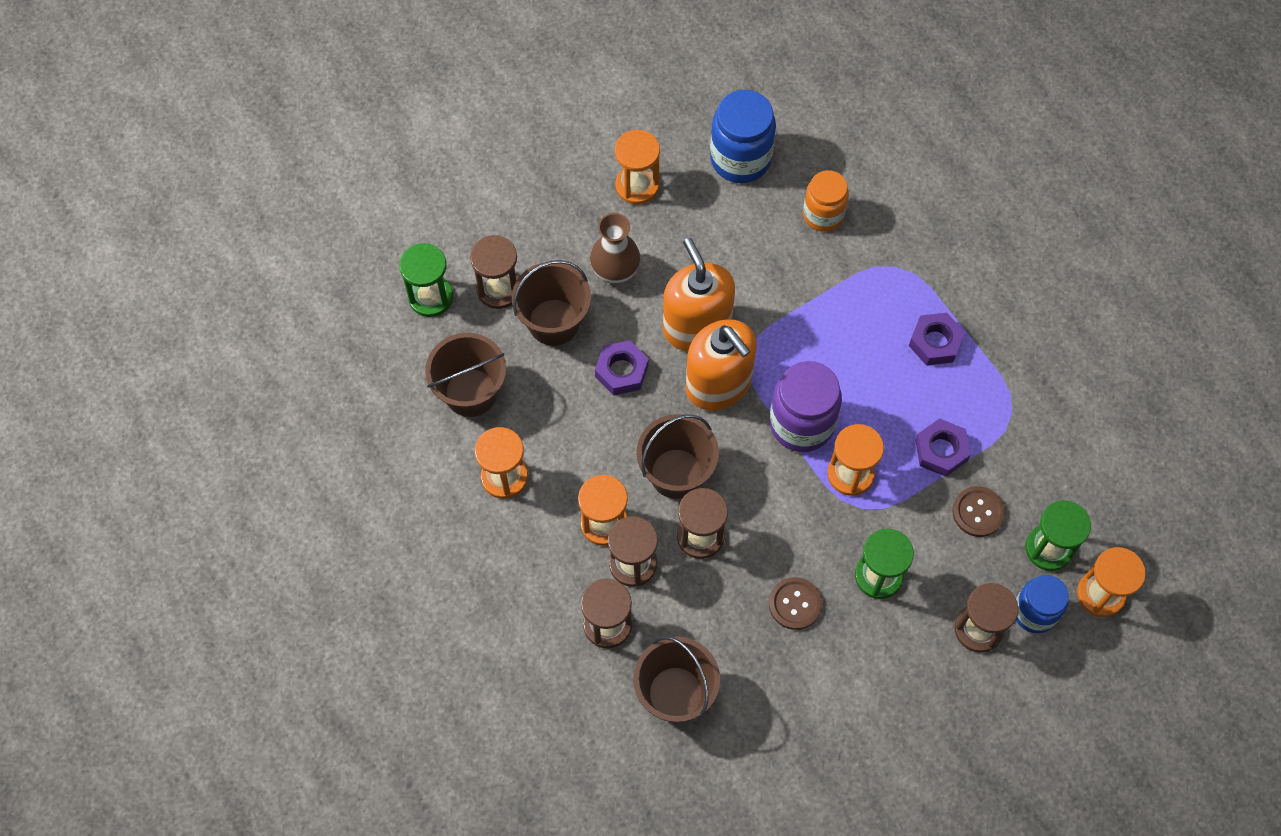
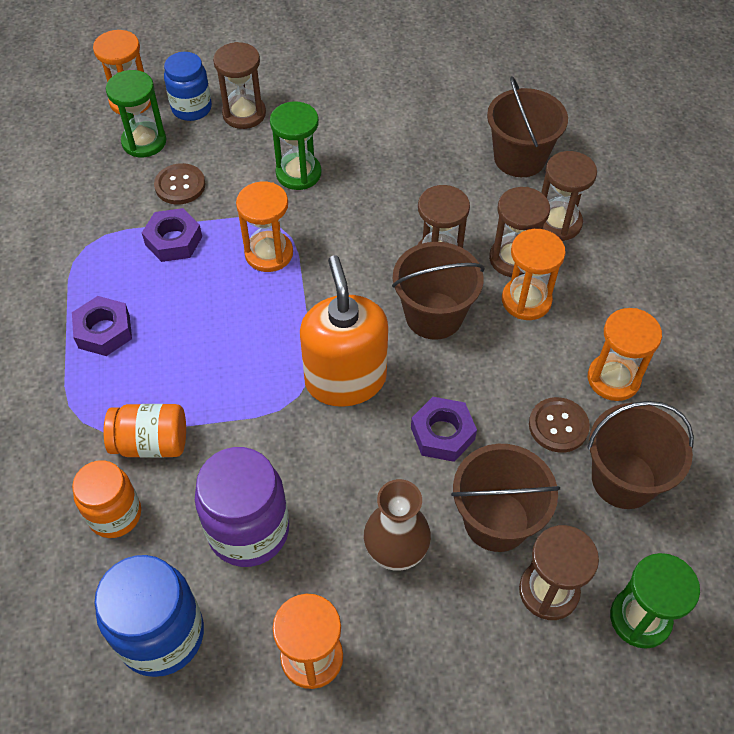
camera: 155 degrees left, 10 degrees down
orange soap dispenser [663,238,735,351] -> none
brown button [769,577,822,630] -> brown button moved to [529,397,590,453]
purple jar [770,361,842,452] -> purple jar moved to [195,447,289,567]
none -> orange jar [103,404,186,458]

